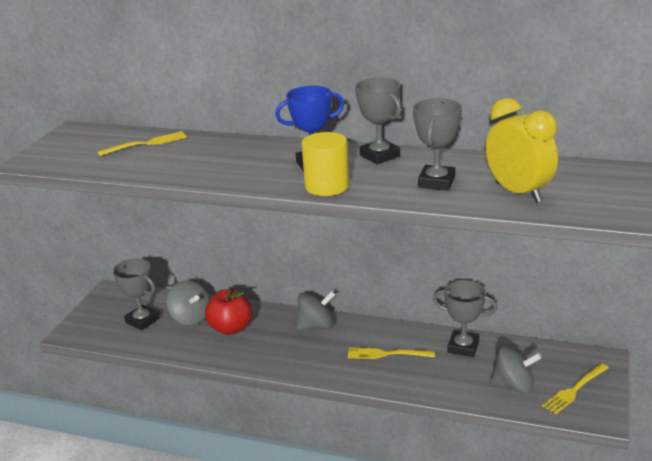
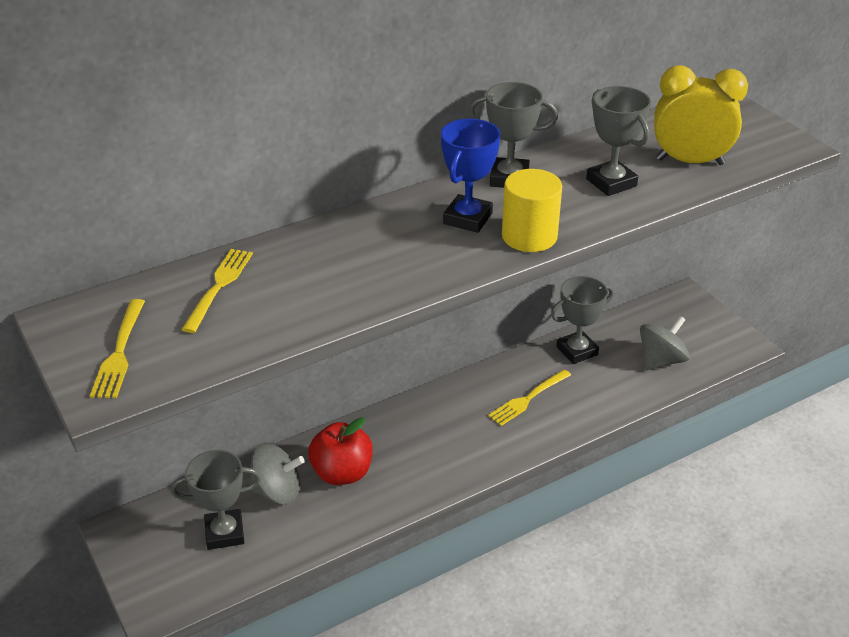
camera: 50 degrees left, 10 degrees up
grey spinning top [297,291,336,330] -> none
yellow fork [542,363,609,414] -> yellow fork moved to [90,299,145,398]

